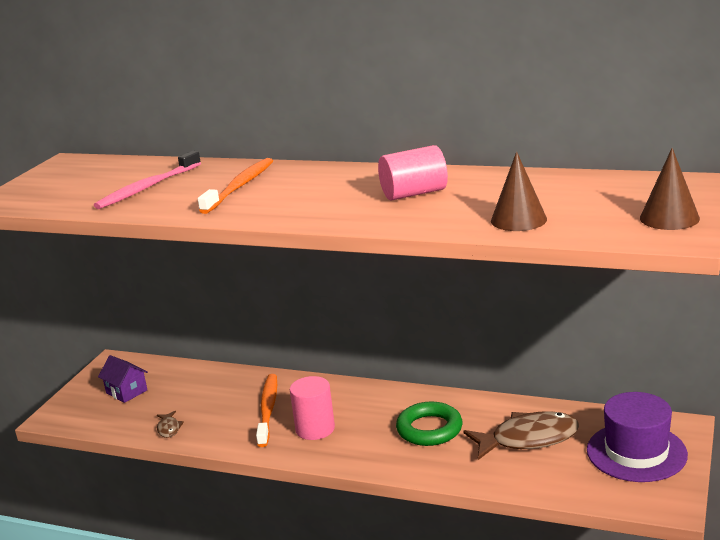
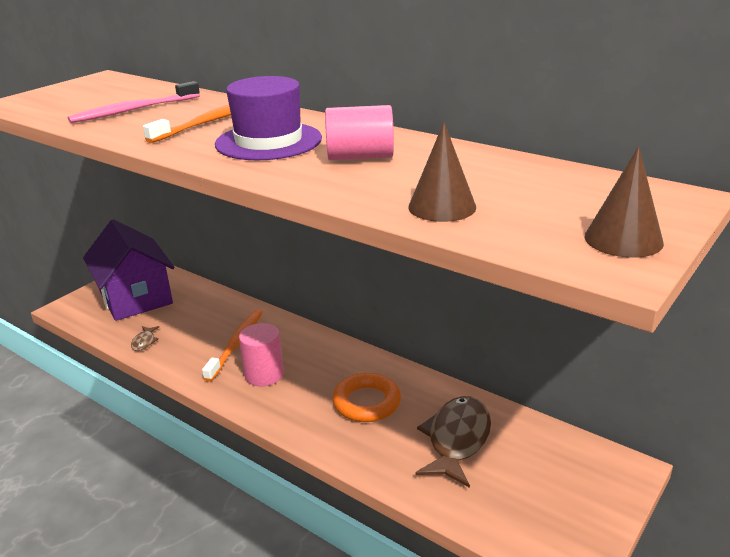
camera: 15 degrees right, 5 degrees up
purple house [98,355,148,403] -> purple house [83,219,175,321], size x2.20
green ring [396,402,463,446] -> orange ring [333,373,401,422]
brown fish [463,411,579,460] -> brown fish turned 75 degrees counterclockwise [416,396,491,488]
purple hat [587,392,688,482] -> purple hat moved to [215,76,322,160]

